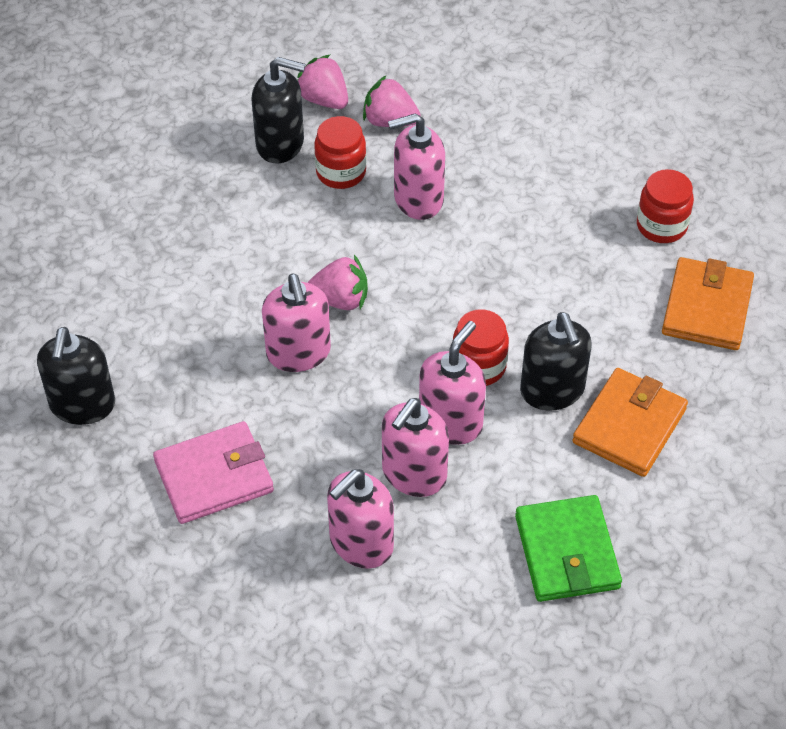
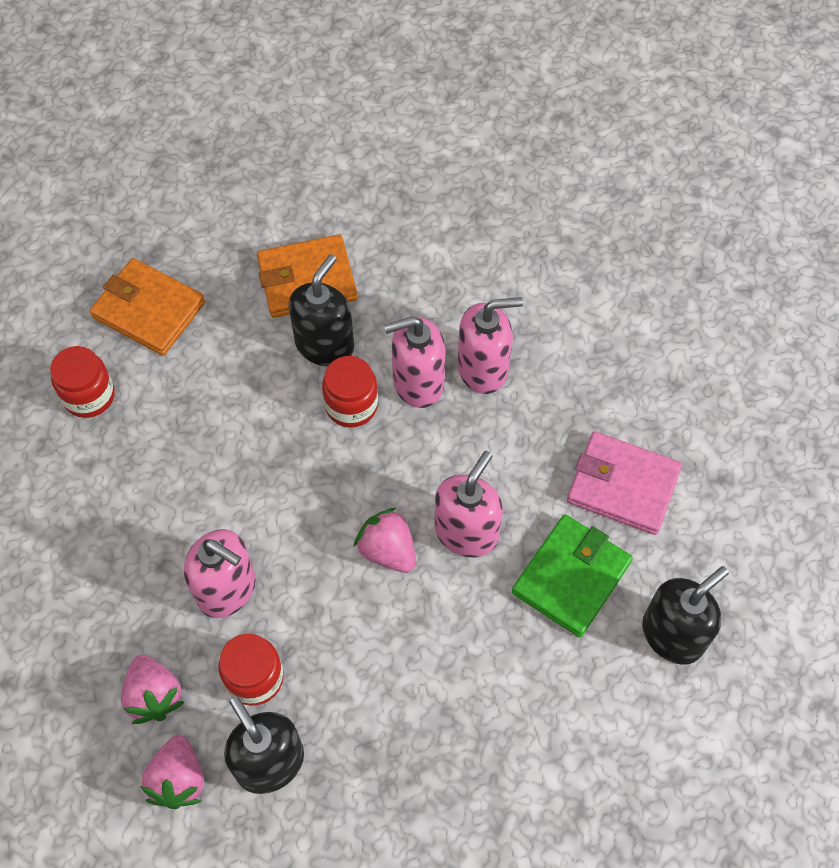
camera: 135 degrees left, 10 degrees up
pink soap dispenser [327,469,394,569] -> none
green wallet [515,495,622,602] -> green wallet moved to [512,514,633,637]
orange wallet [662,257,754,350] -> orange wallet turned 60 degrees clockwise [90,258,205,356]

